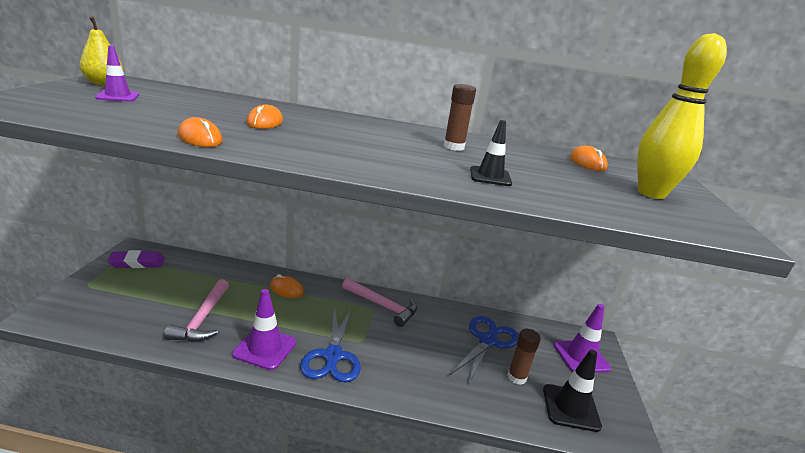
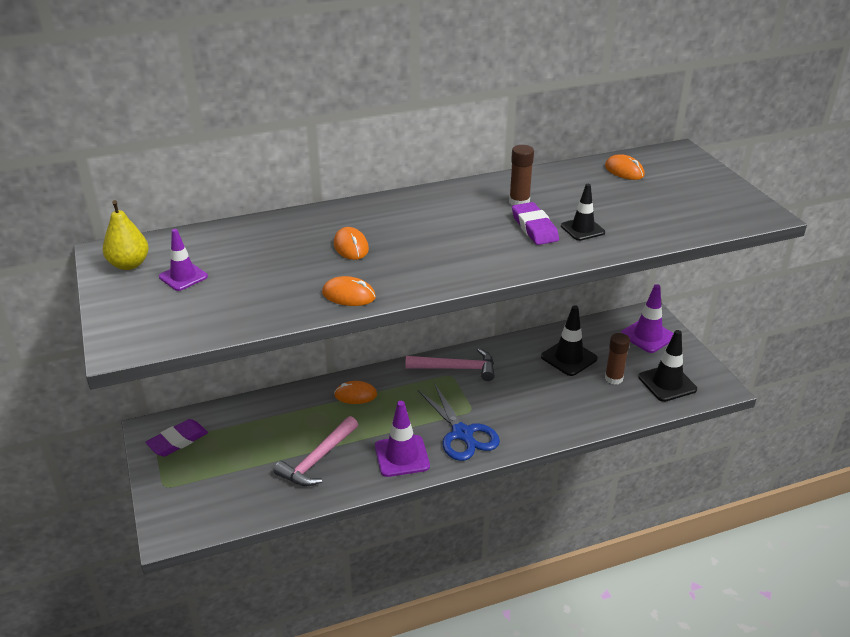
camera: 25 degrees left, 10 degrees up
pink hammer [164,279,229,342] -> pink hammer turned 60 degrees clockwise [274,416,358,486]
blue scissors [450,316,519,385] -> black traffic cone [541,305,598,376]
yellow bowling pin [637,33,727,199] -> none
none -> purple eraser [512,202,559,245]

